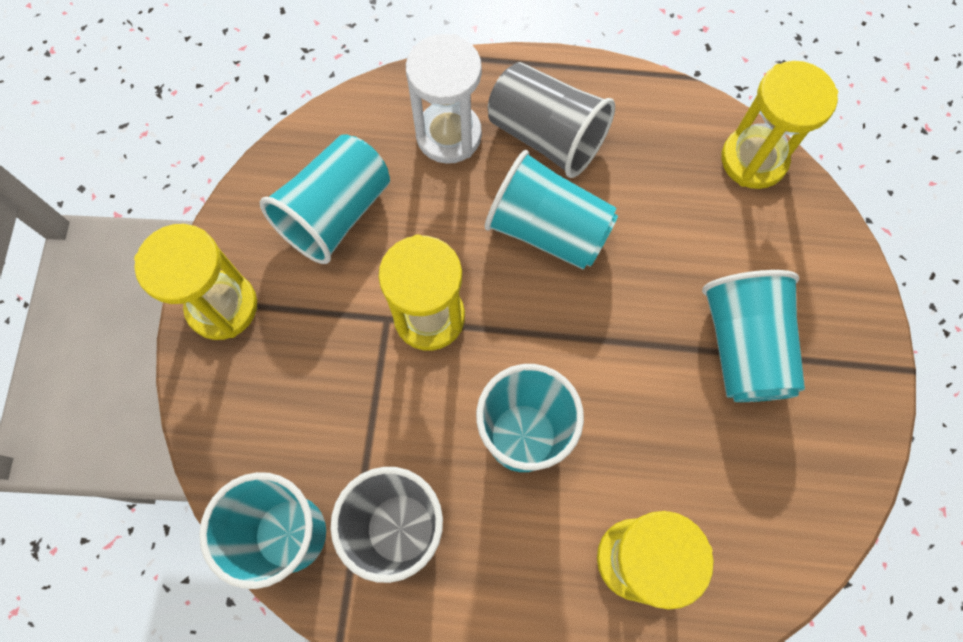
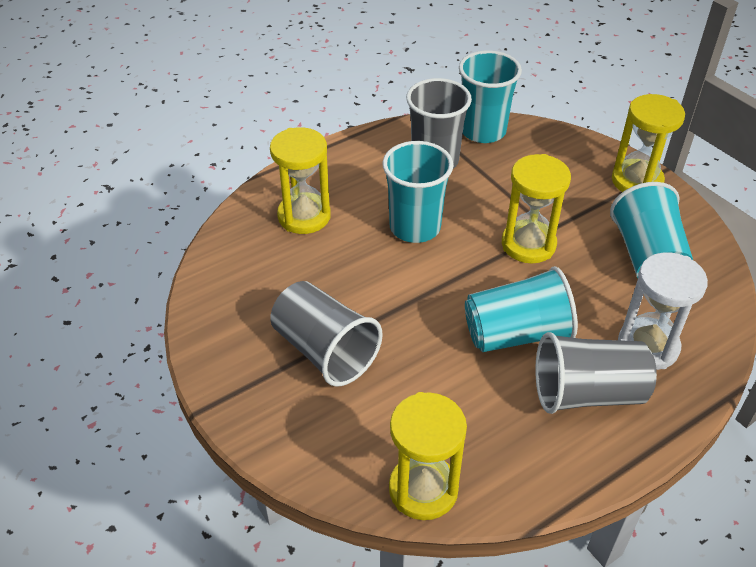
camera: 140 degrees right, 25 degrees down
turquoise cup [702,270,805,402] -> grey cup [270,281,383,387]

